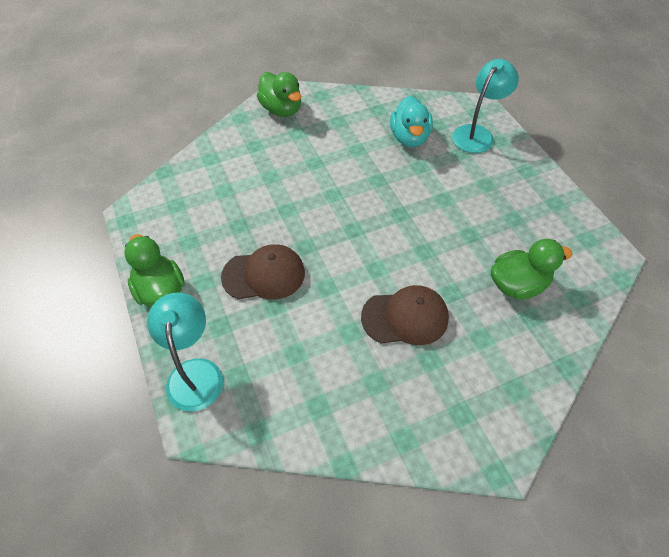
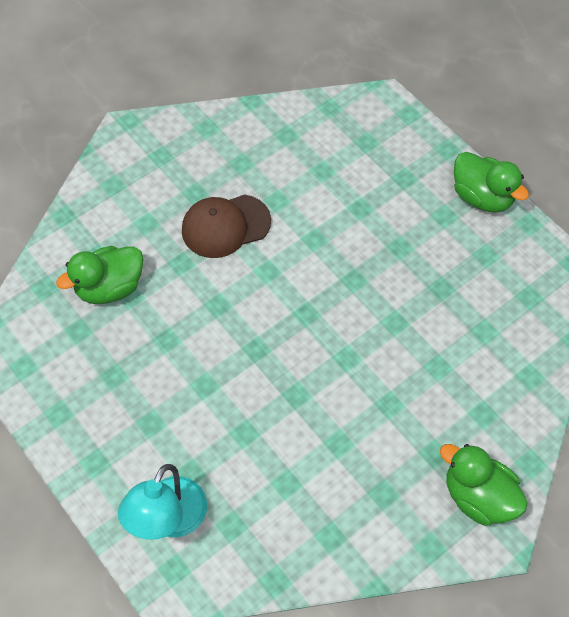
camera: 165 degrees right, 5 degrees up
turquoise lamp [147,293,223,411] -> none
brown cap [221,244,305,300] -> none
turquoise duck [390,96,433,147] -> none

